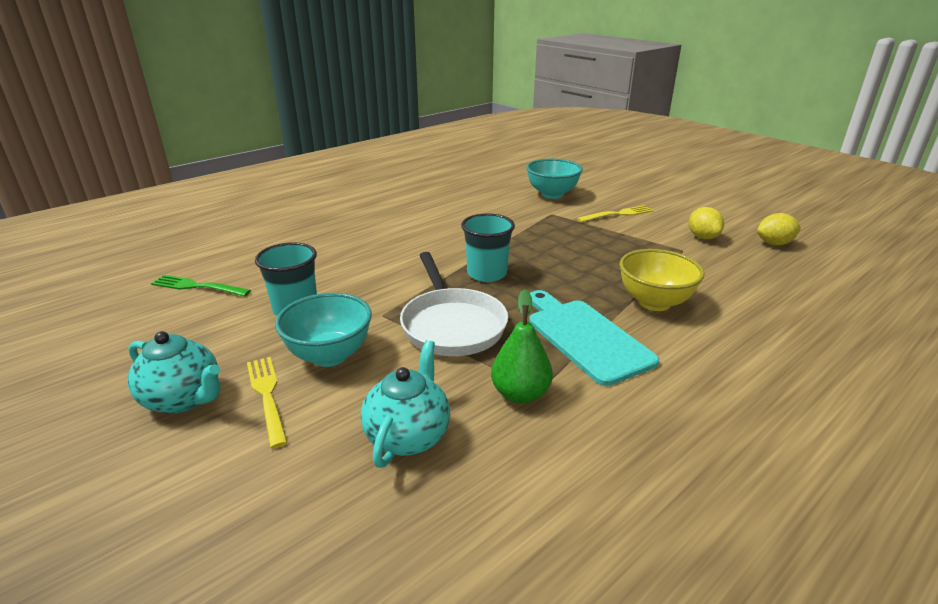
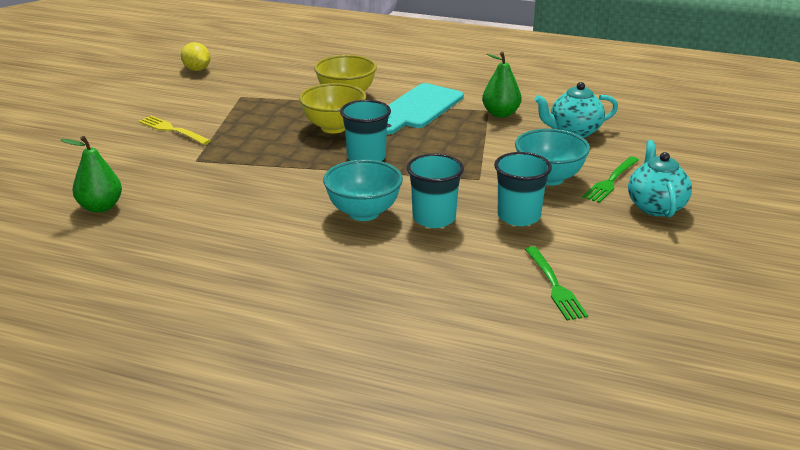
camera: 120 degrees left, 0 degrees up
yellow fork [247,357,288,448] -> green fork [582,156,639,203]
white pan [400,252,508,356] -> none
turquoise bowl [526,159,583,199] -> turquoise bowl moved to [323,160,403,221]
yellow lemon [689,207,724,239] -> none
none -> green pear [61,136,122,213]
none -> yellow bowl [299,83,366,133]
none -> turquoise cup [407,154,464,228]

